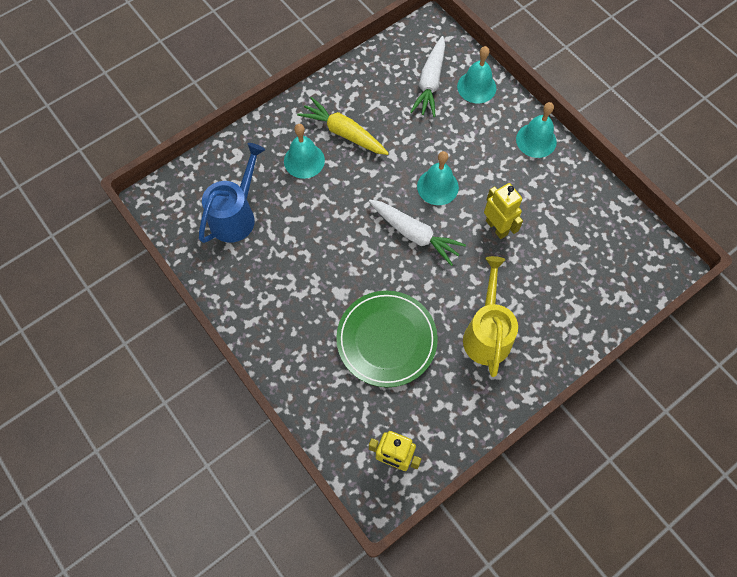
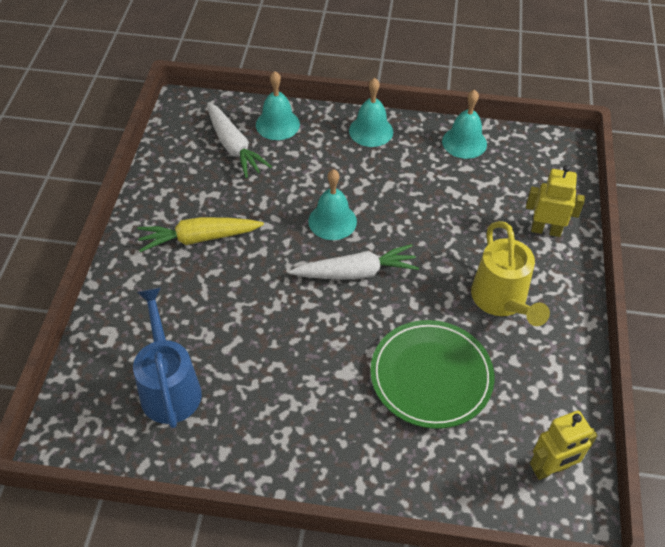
camera: 45 degrees left, 15 degrees down
turquoise bell [284,124,325,179] -> turquoise bell moved to [442,89,487,159]
yellow watering can [463,256,518,377] -> yellow watering can turned 150 degrees counterclockwise [471,221,550,326]
yellow robot [484,183,523,239] -> yellow robot moved to [526,165,585,237]

